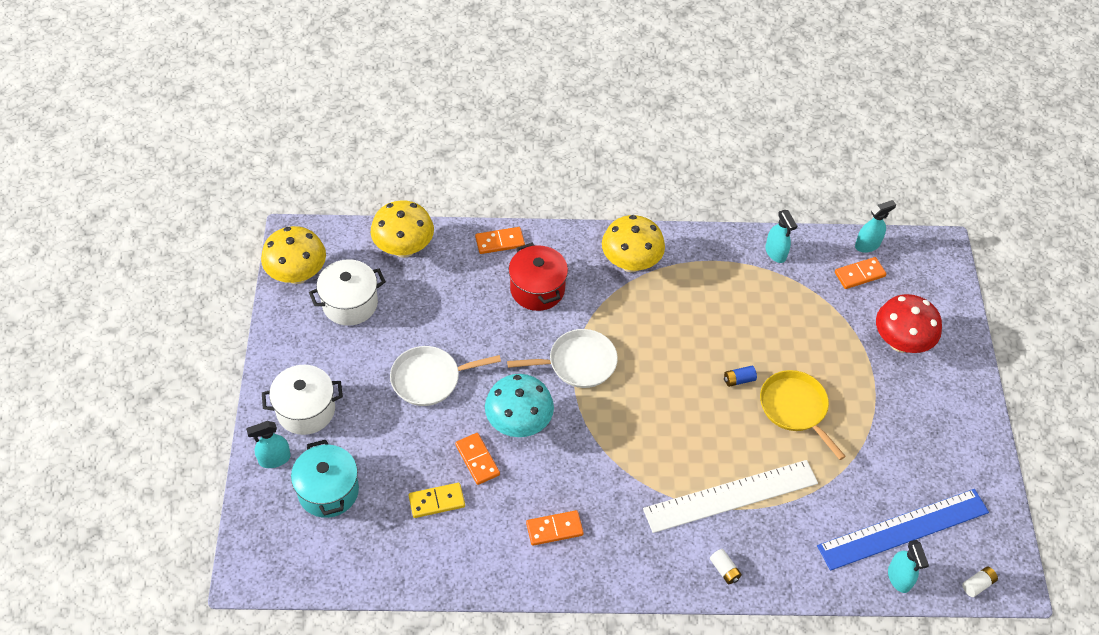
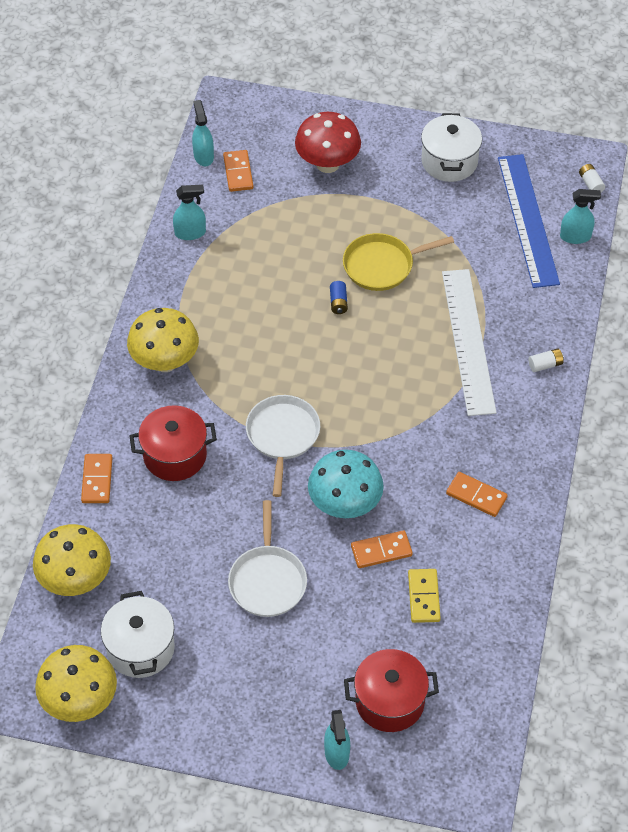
camera: 75 degrees left, 0 degrees up
white pot [262,365,343,435] -> white pot moved to [421,113,482,182]
turquoise pot [291,440,359,518] -> red pot [344,649,439,732]
orange domino [526,510,584,546] -> orange domino turned 60 degrees counterclockwise [446,472,508,517]

